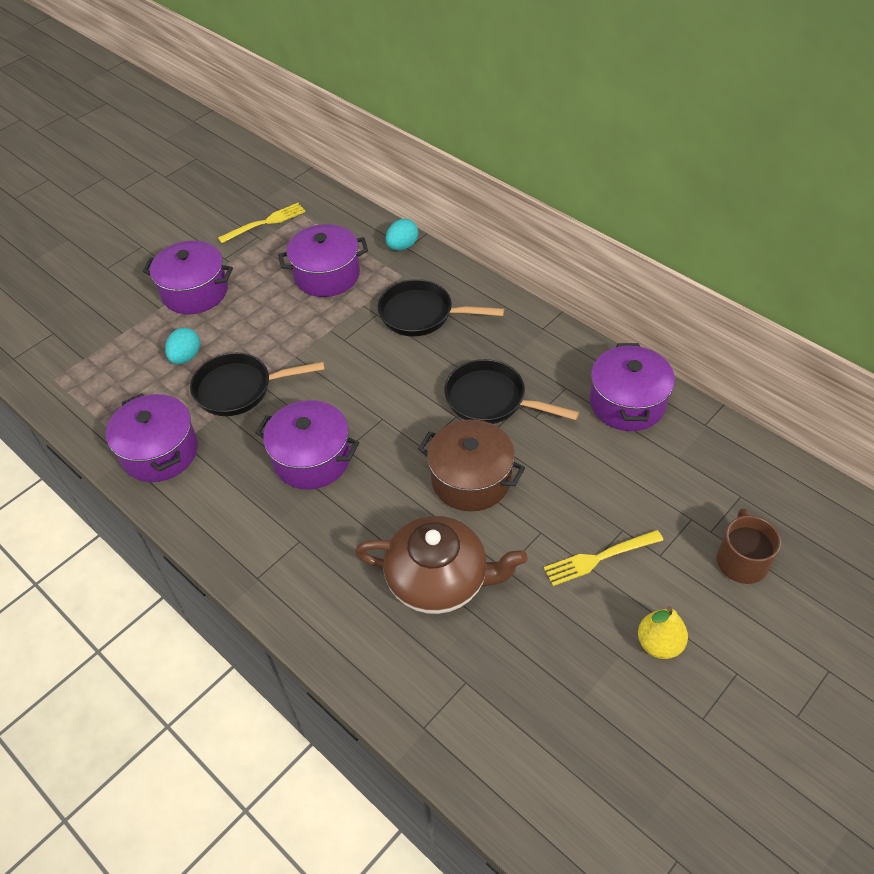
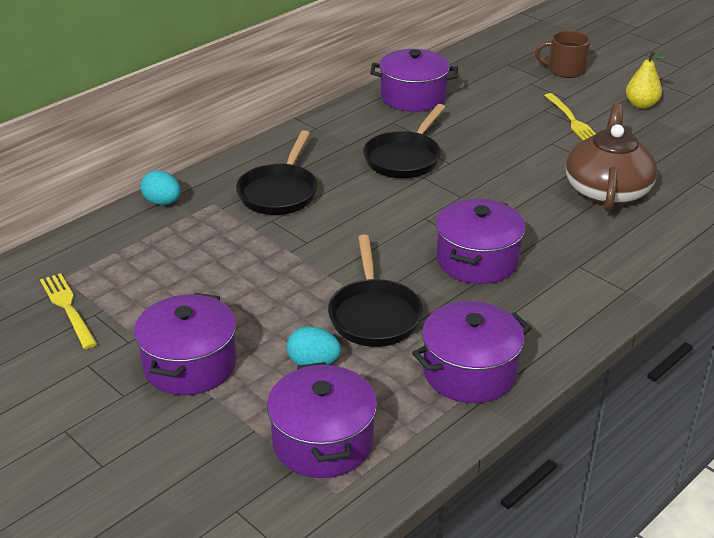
camera: 90 degrees left, 15 degrees down
purple pot [278,224,368,297] -> purple pot moved to [267,362,377,478]
brown pot [418,419,525,511] -> none

